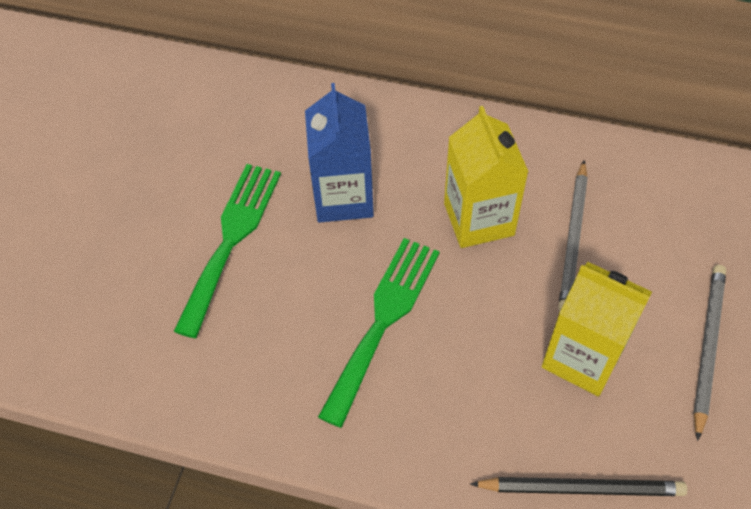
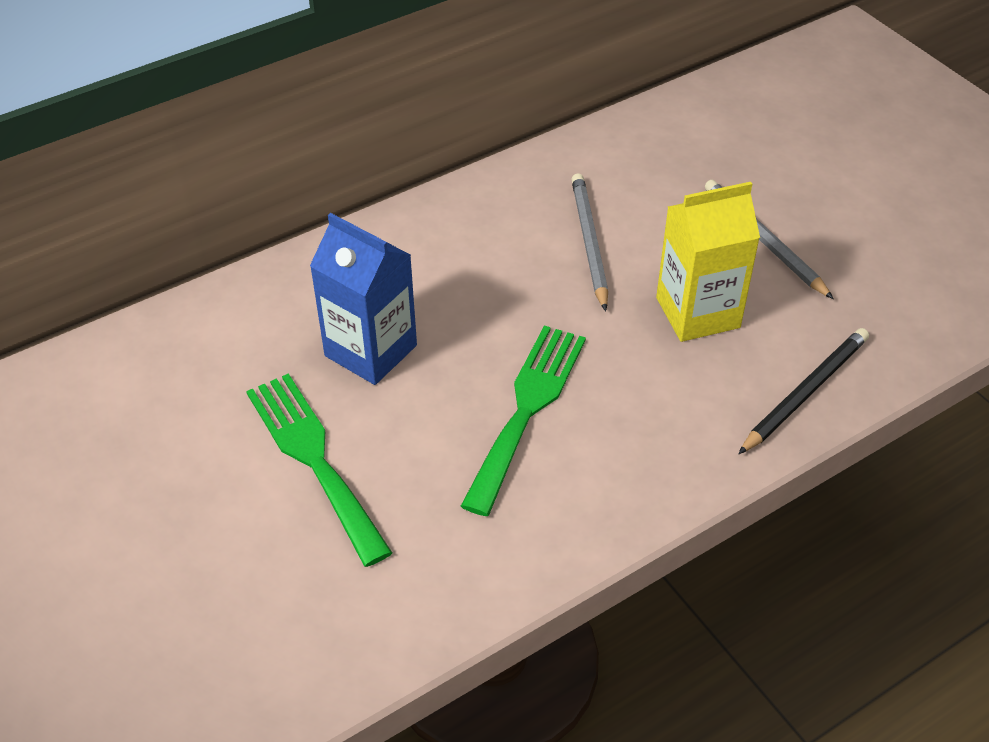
camera: 50 degrees left, 10 degrees down
green fork [318,238,440,428] -> green fork turned 45 degrees clockwise [461,326,586,516]
yellow carton [444,106,529,248] -> none
grey pencil [558,161,588,311] -> grey pencil turned 150 degrees counterclockwise [572,173,608,311]

